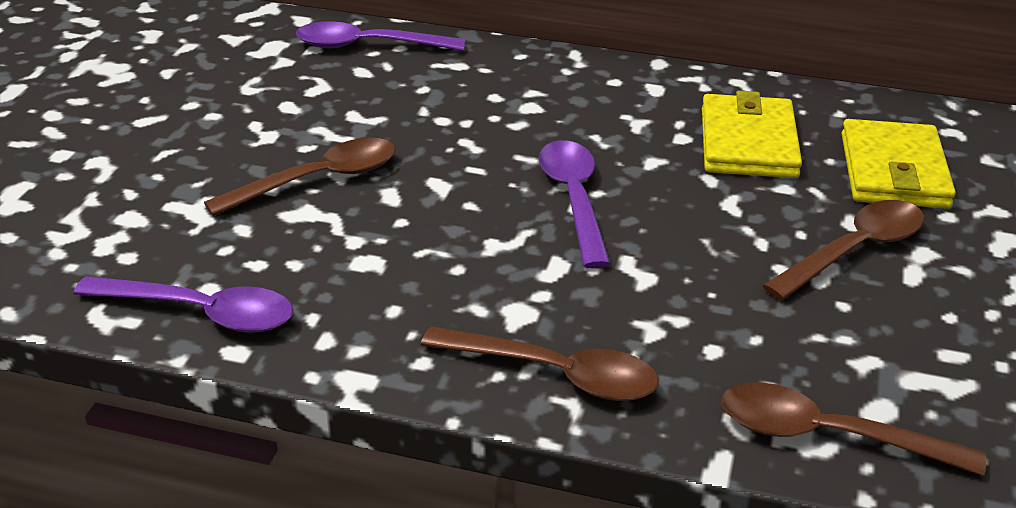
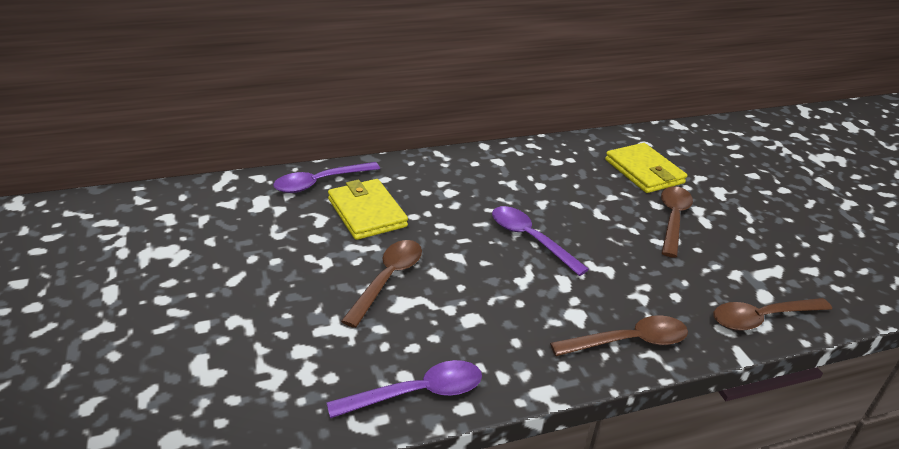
camera: 35 degrees left, 0 degrees up
yellow wallet [702,90,802,178] -> yellow wallet moved to [328,179,408,240]

